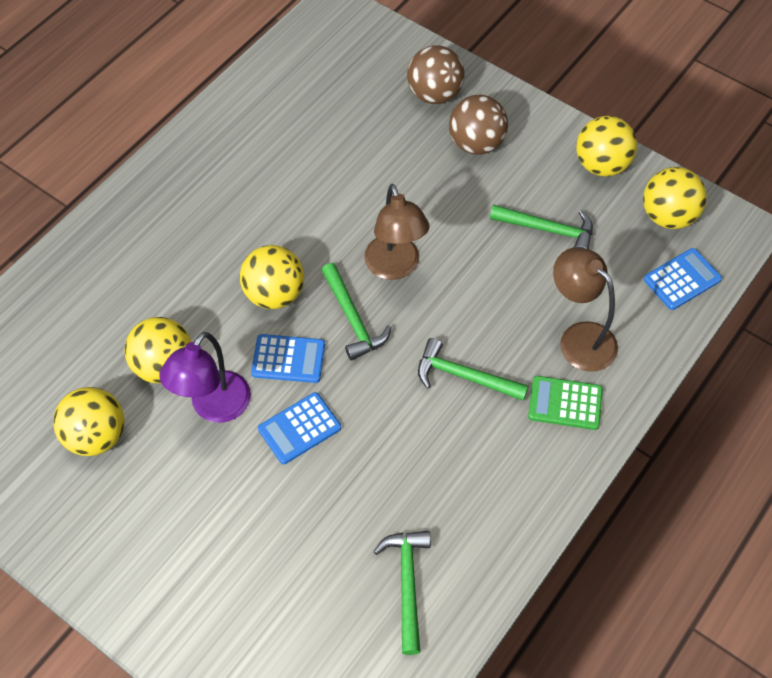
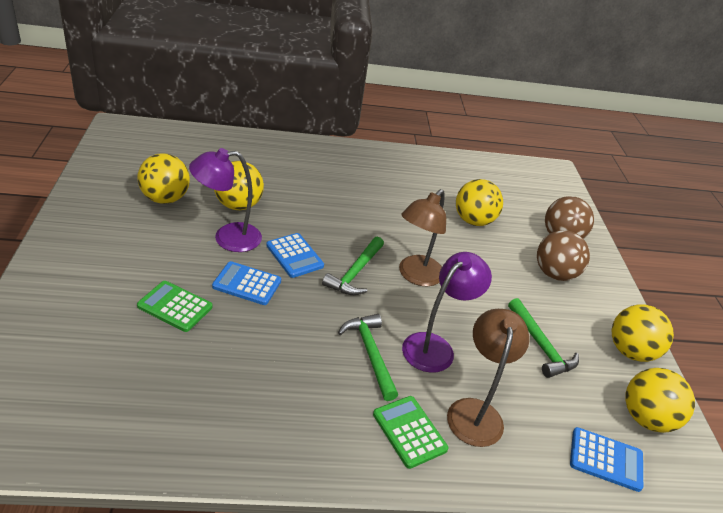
camera: 45 degrees right, 20 degrees down
yellow ball [240,245,304,309] -> yellow ball moved to [456,179,503,226]
green hammer [373,531,431,655] -> none
none -> green calculator [137,281,212,332]
none -> purple lamp [402,252,492,373]

